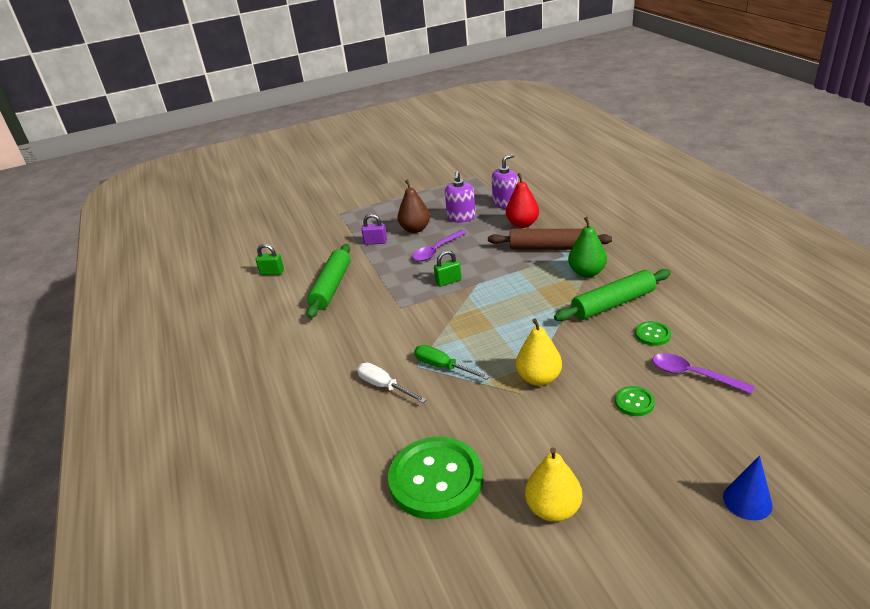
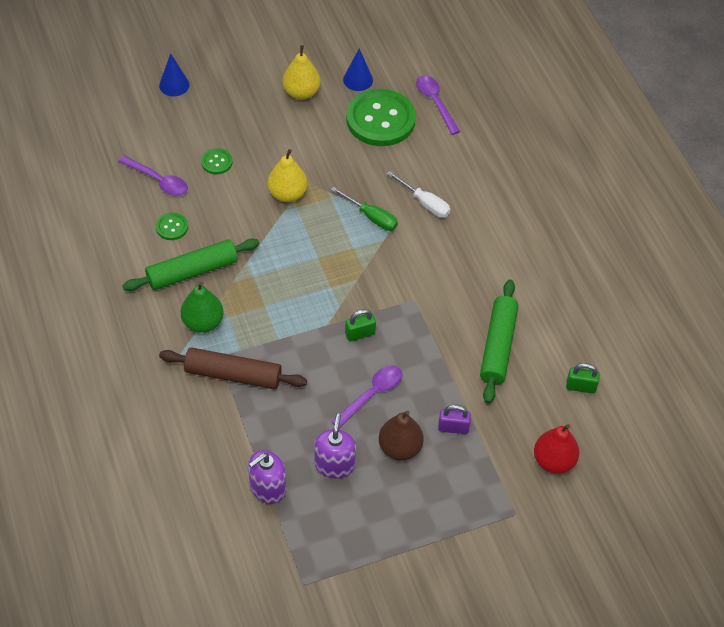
camera: 175 degrees right, 20 degrees up
red pear [506,173,539,228] -> red pear moved to [534,424,579,474]
none -> blue cone [343,48,373,91]
none -> purple spoon [416,75,460,135]

